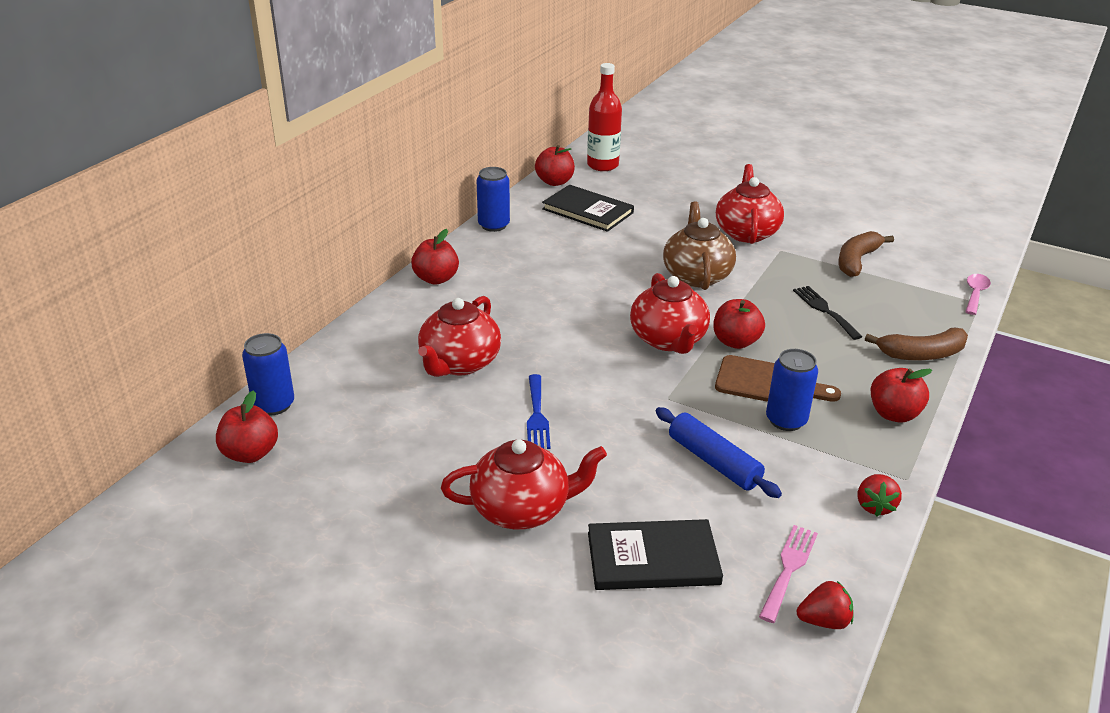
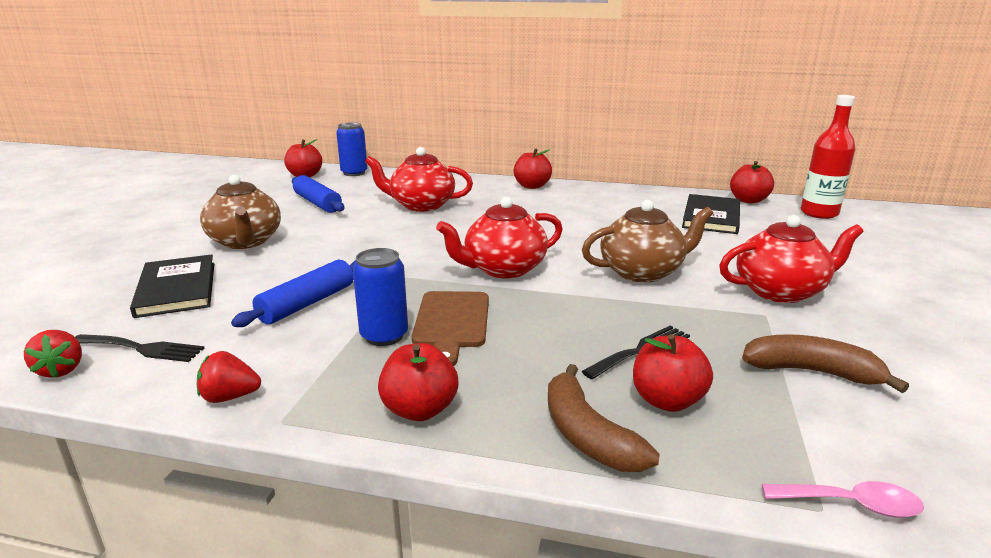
camera: 75 degrees right, 10 degrees down
red teapot [441,439,607,530] -> brown teapot [200,175,281,249]
blue can [477,167,510,232] -> none
blue fork [527,374,550,449] -> none
red apple [713,299,765,349] -> red apple moved to [633,334,713,412]
pink fork [759,525,818,623] -> black fork [75,334,205,362]
none -> blue rolling pin [292,175,344,213]

